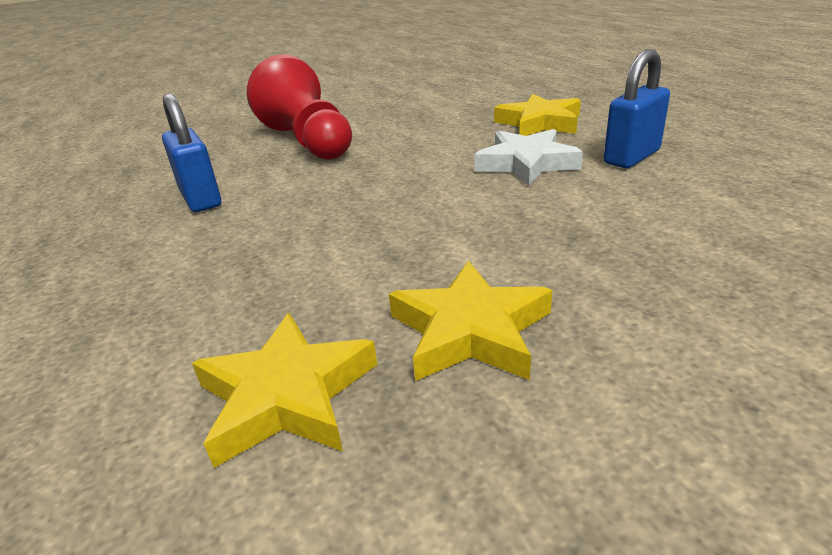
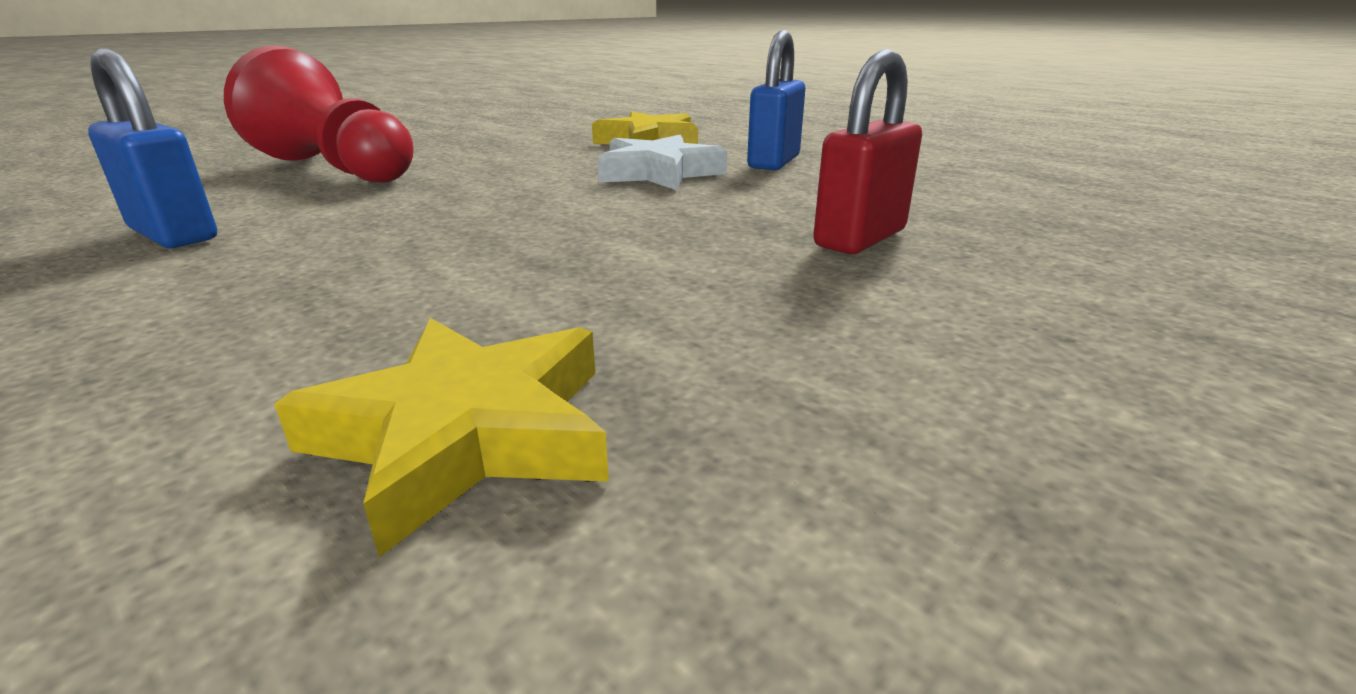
camera: 25 degrees left, 5 degrees down
yellow star [389,260,552,381] -> none
none -> red padlock [813,49,922,254]

